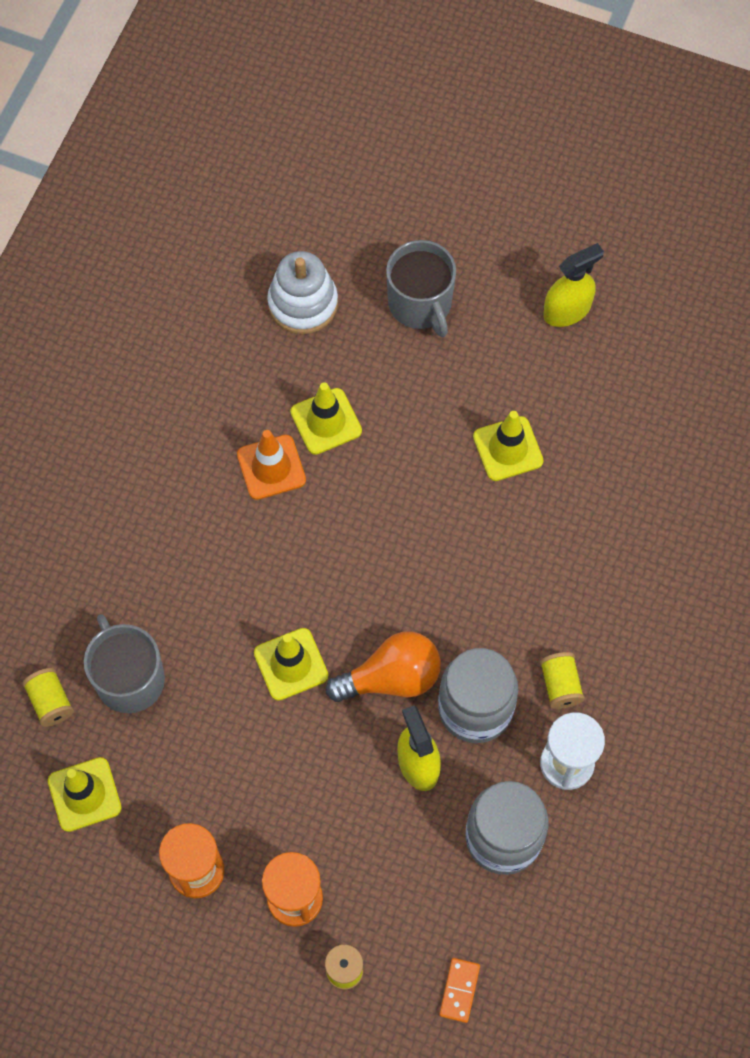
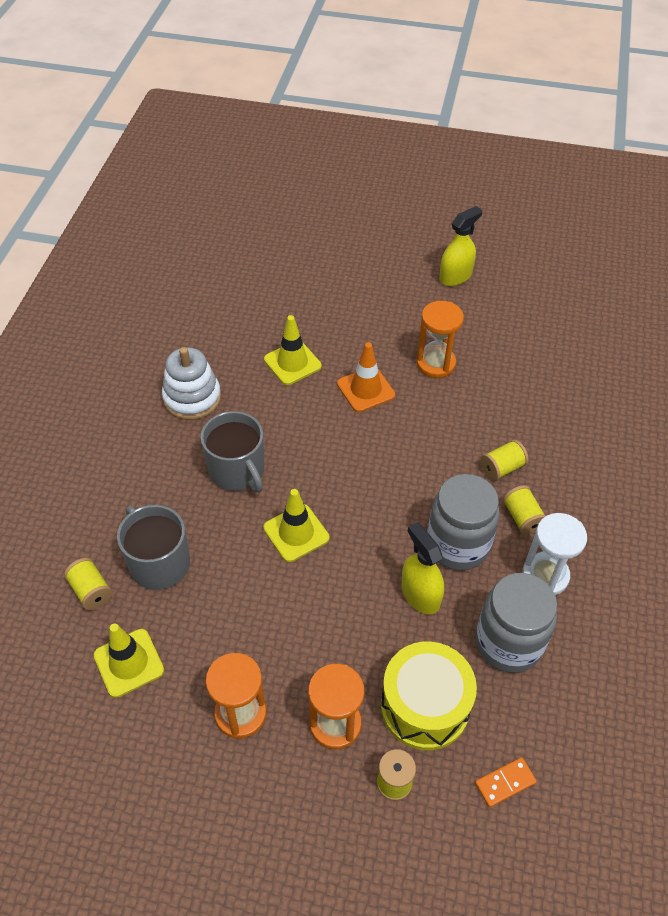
camera: 10 degrees left, 15 degrees down
orange traffic cone [237,430,306,500] -> orange traffic cone moved to [337,342,395,412]
white stacking toy [267,251,338,334] -> white stacking toy moved to [162,347,221,420]
orange light bulb [326,631,441,702] -> none
grey mug [386,240,456,337] -> grey mug moved to [201,411,264,493]
orange domino [439,958,480,1023] -> orange domino turned 60 degrees clockwise [475,757,537,807]
yellow traffic cone [473,411,544,481] -> orange hourglass [416,301,464,378]
none -> yellow drum [381,641,477,750]
none -> yellow spool [480,440,529,481]

